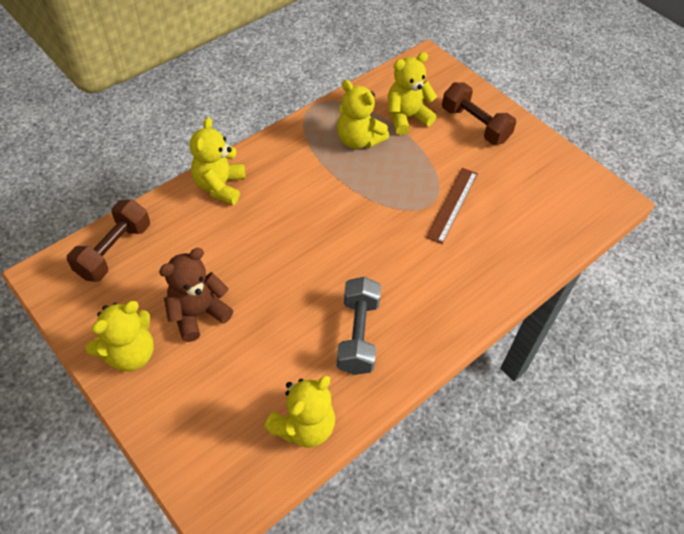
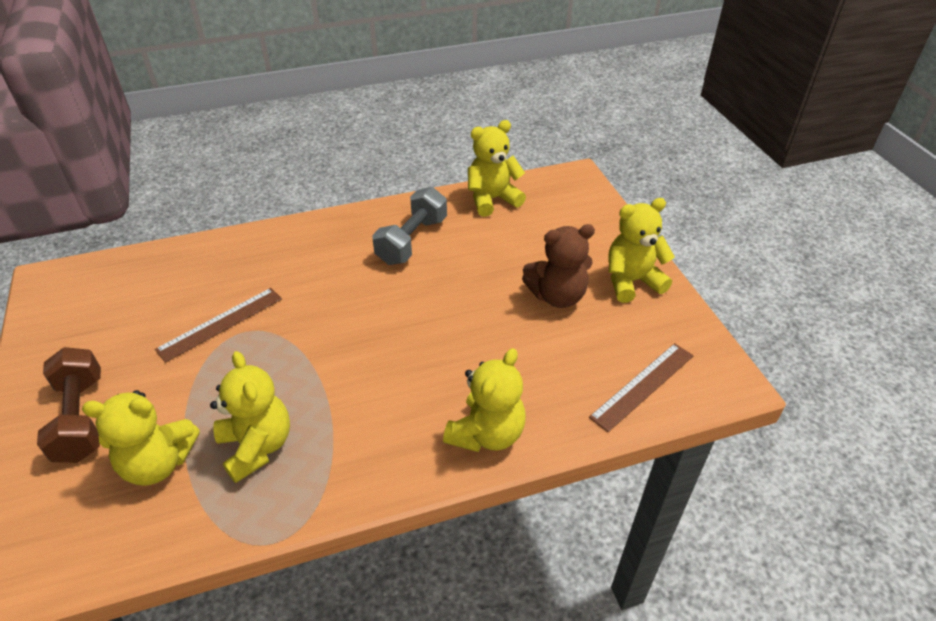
camera: 155 degrees left, 10 degrees down
brown dumbbell [67,200,150,282] -> brown ruler [589,343,694,432]

